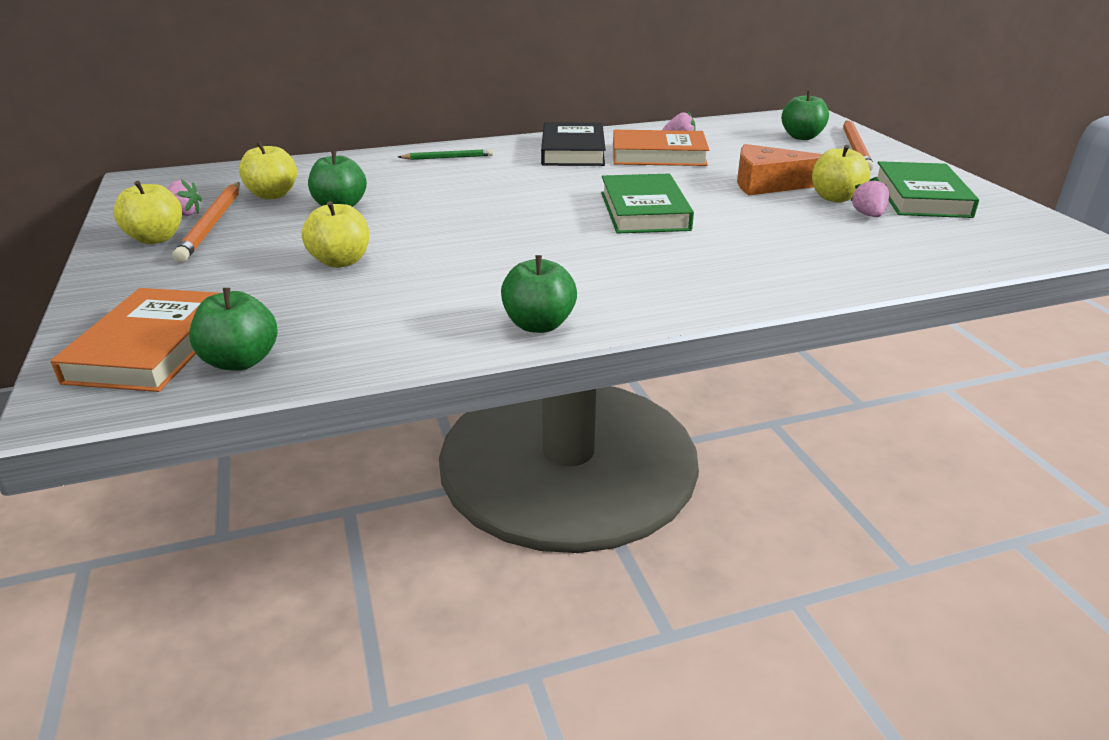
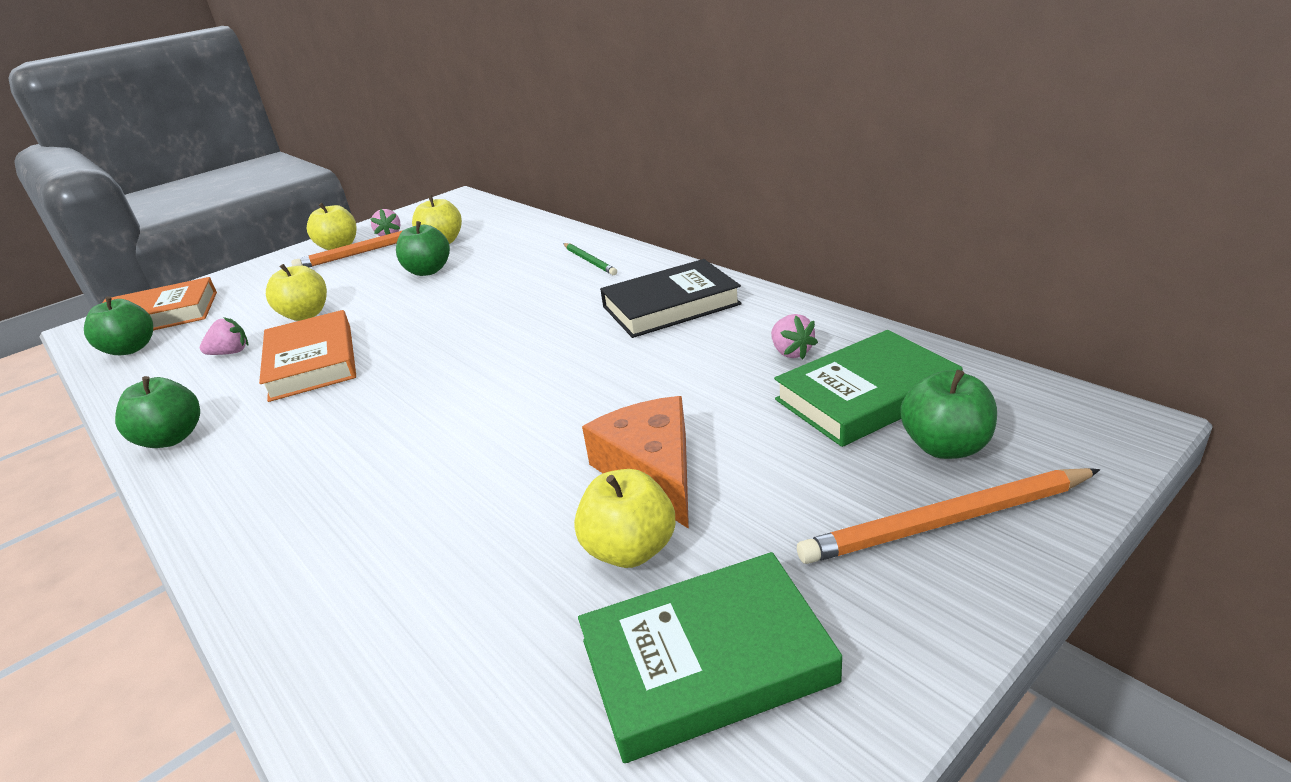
camera: 70 degrees right, 0 degrees up
green book [601,174,694,234] -> green book moved to [774,330,963,447]
orange book [613,130,709,166] -> orange book moved to [259,310,356,402]
pink strawberry [850,178,889,217] -> pink strawberry moved to [200,317,248,355]

